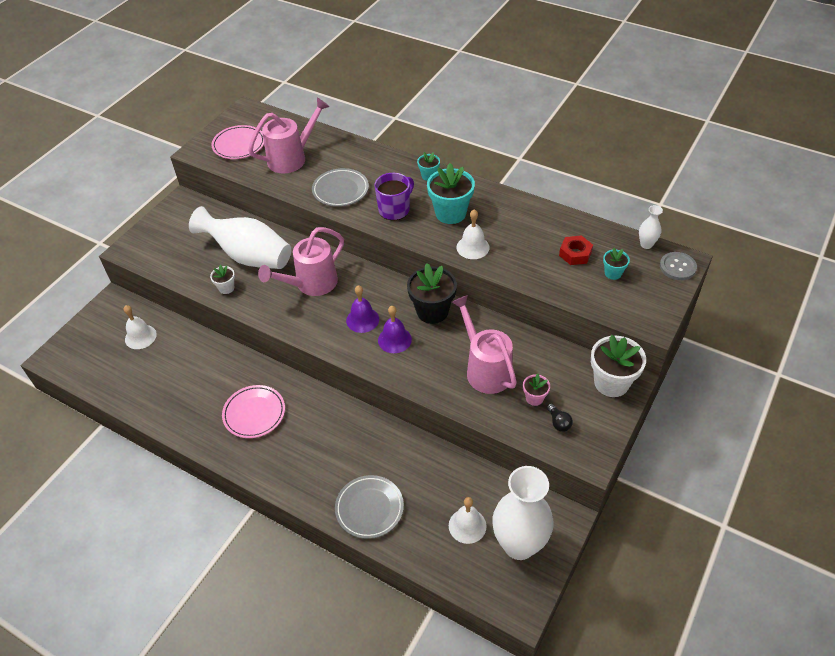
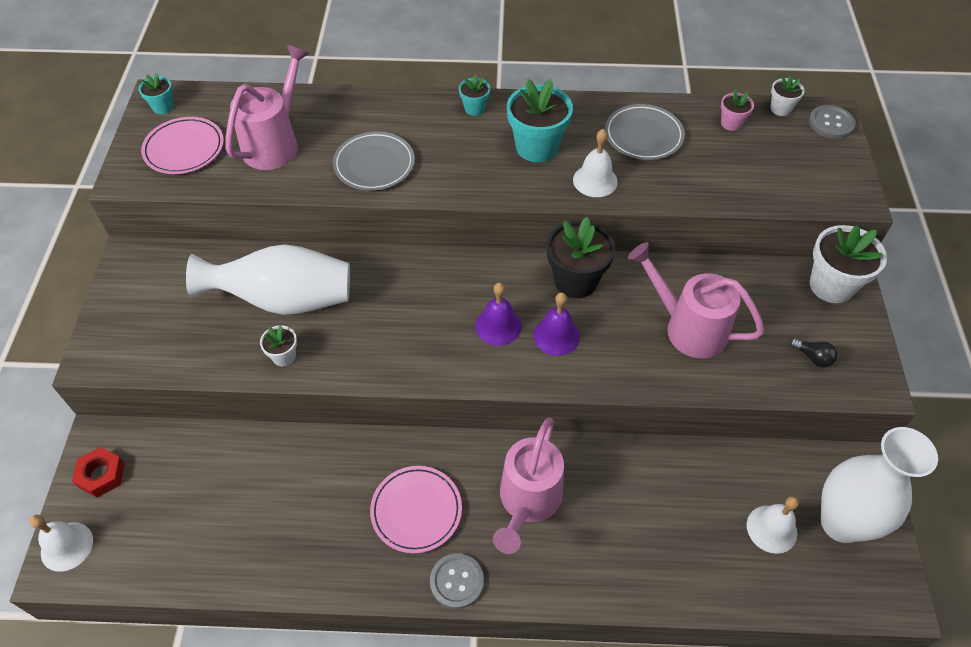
camera: 30 degrees left, 5 degrees up
white bell [124,305,157,349] -> white bell moved to [29,515,93,572]
pink watering can [258,227,344,296] -> pink watering can moved to [493,417,564,554]
grey plate [335,475,404,539] -> grey plate moved to [605,104,685,160]
purple mug [375,173,414,221] -> none
pink flower pot [523,374,550,406] -> pink flower pot moved to [721,90,754,131]
red nut [559,235,593,265] -> red nut moved to [72,447,125,498]
turquoise flower pot [603,248,630,280] -> turquoise flower pot moved to [139,73,174,114]
white vase [639,205,663,249] -> white flower pot [770,76,805,116]
none -> grey button [430,553,484,609]

